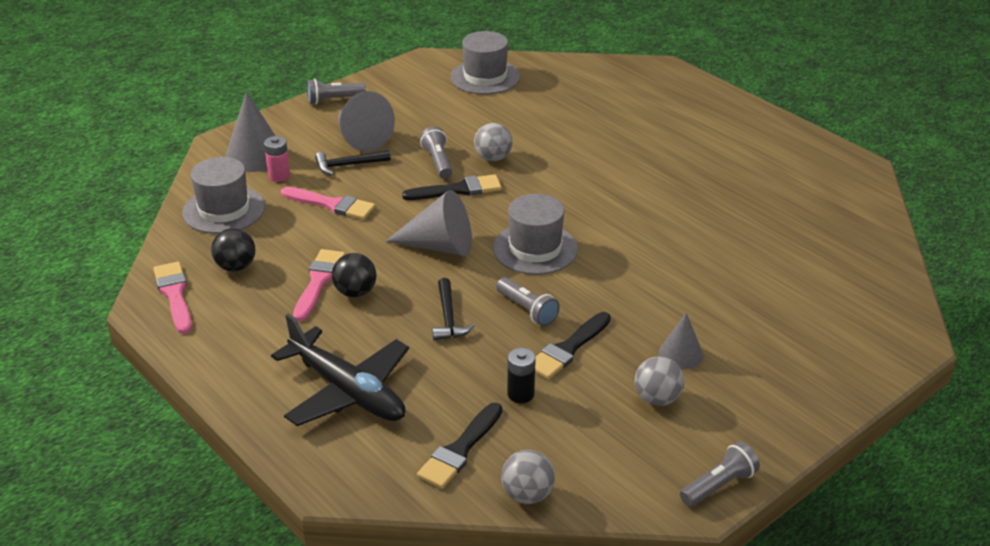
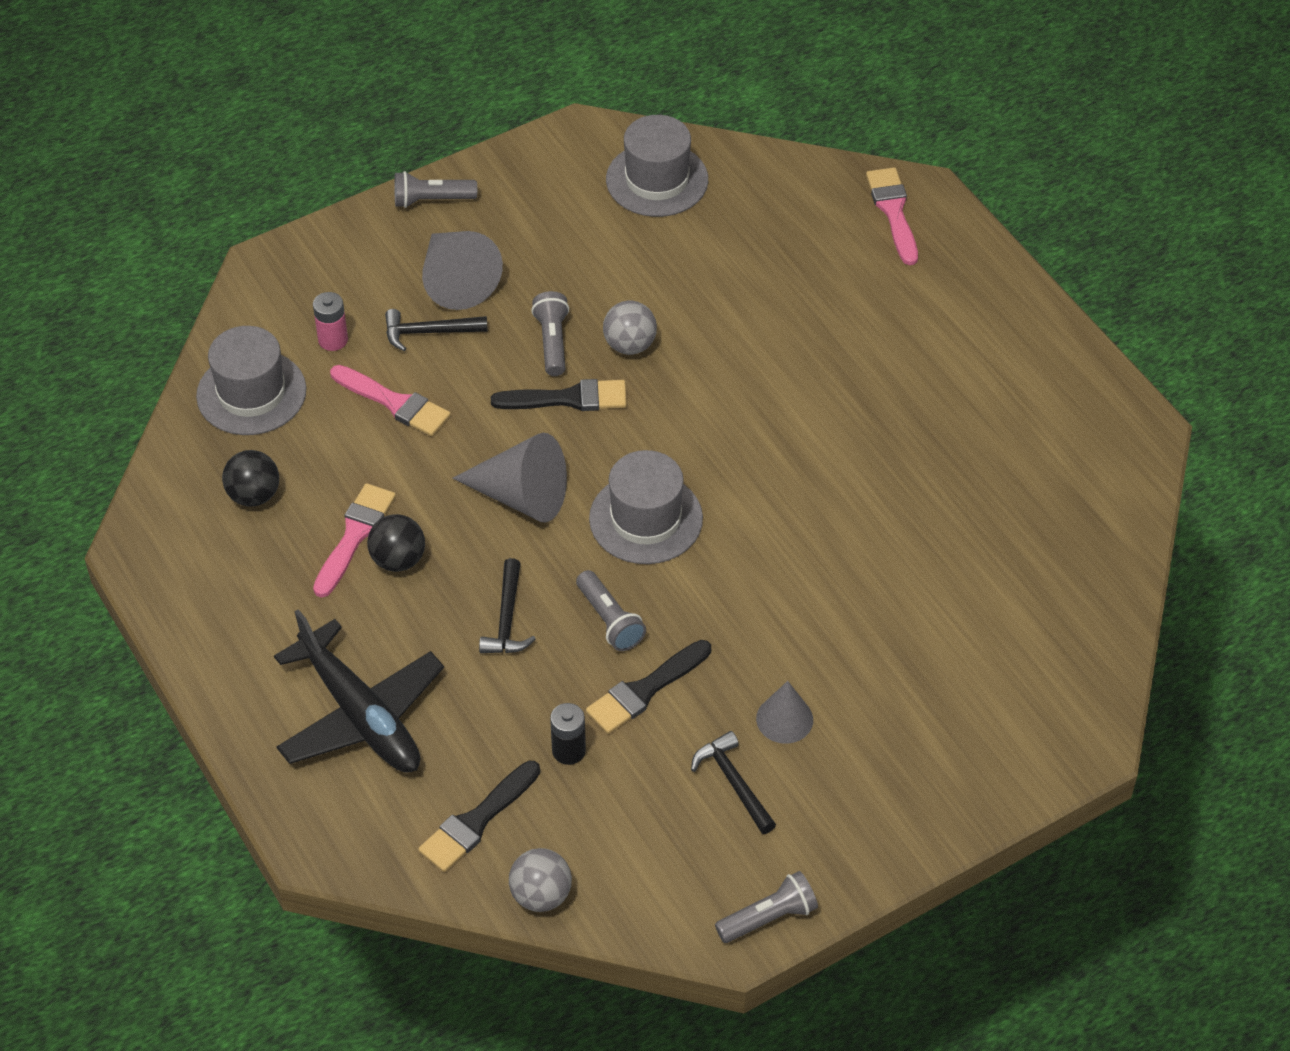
camera: 10 degrees right, 15 degrees up
pink brush [153,262,192,334] -> pink brush moved to [866,167,918,265]
grey cone [225,92,276,172] -> none
grey ball [634,356,684,406] -> black hammer [691,731,776,834]

